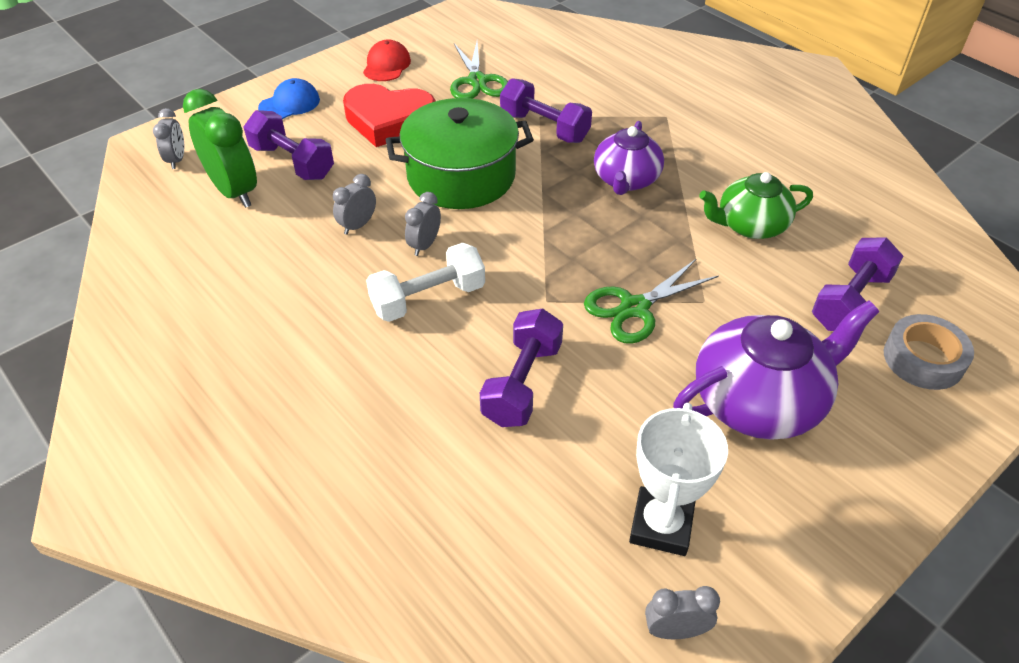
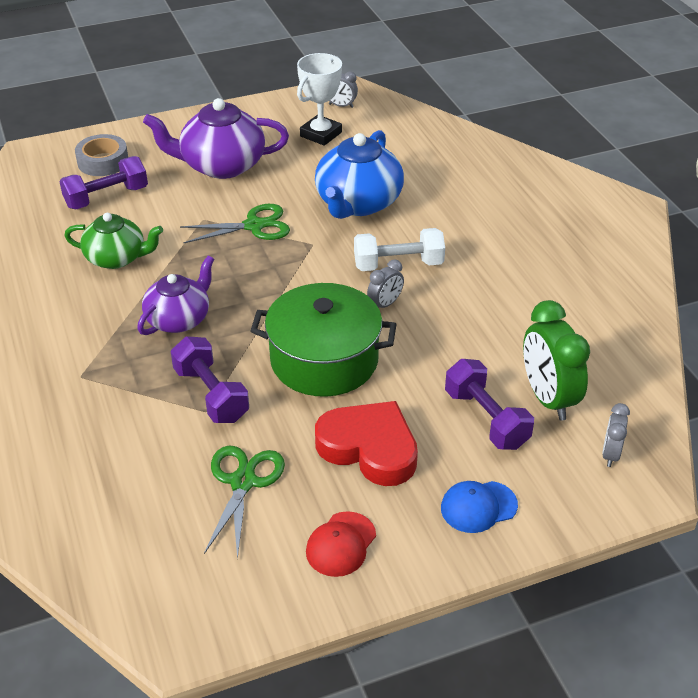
camera: 160 degrees left, 5 degrees down
grey clock [333,174,376,235] -> none
purple dumbbell [480,308,563,427] -> blue teapot [315,130,404,219]

